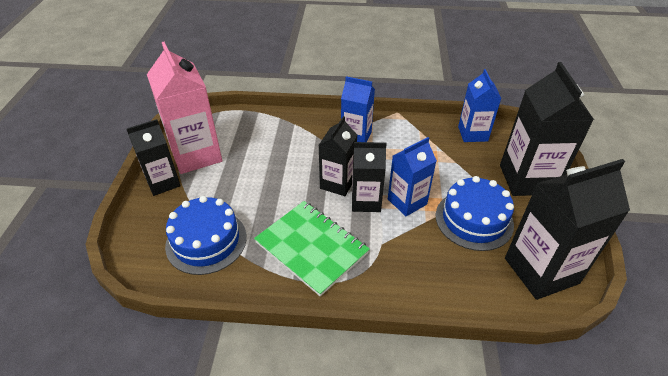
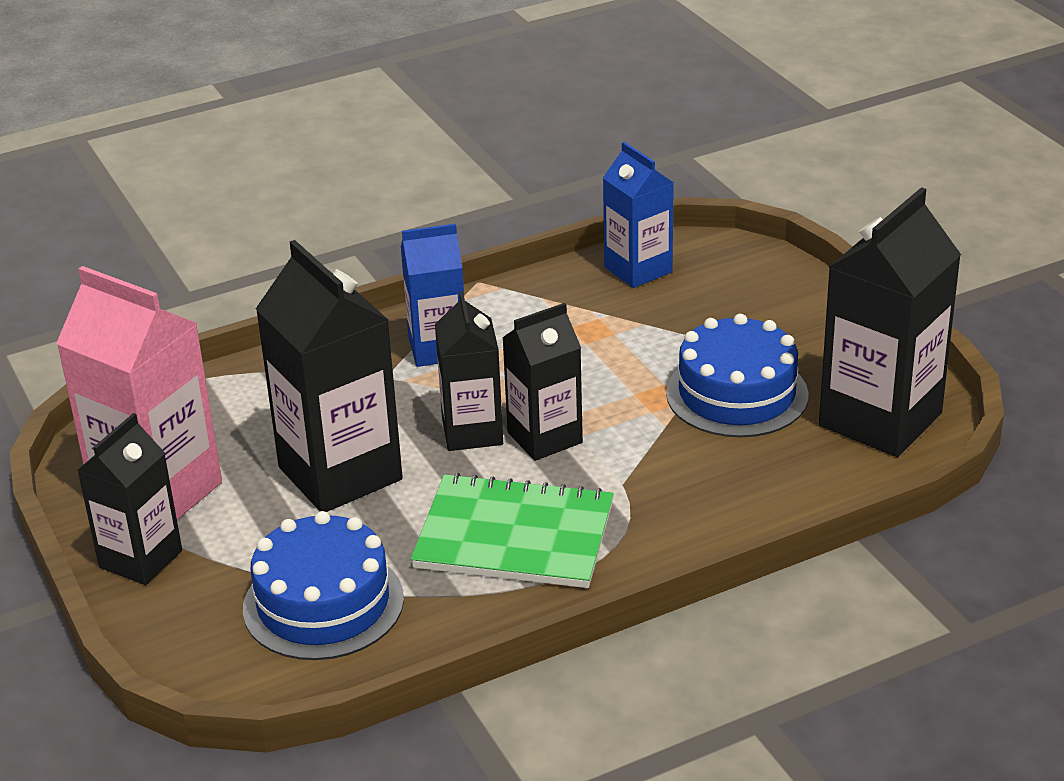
camera: 30 degrees left, 10 degrees down
blue carton [388,137,437,216] -> none
black carton [500,62,594,196] -> black carton moved to [256,240,403,512]

